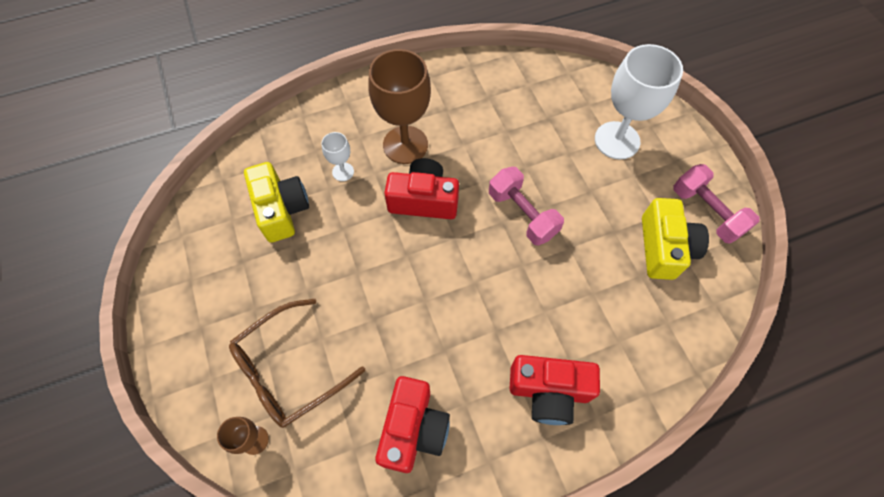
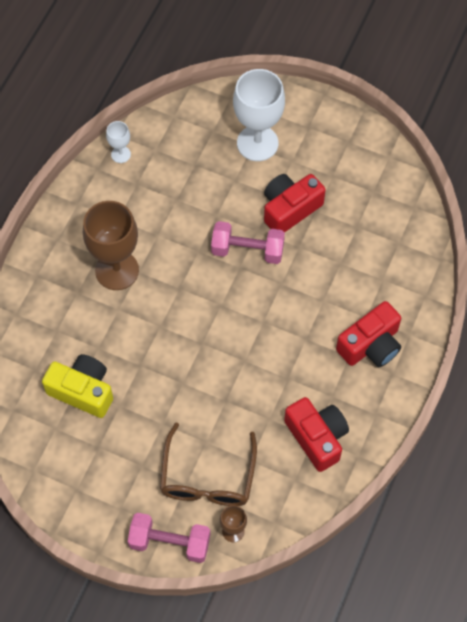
camera: 45 degrees left, 0 degrees up
white goblet [322,132,354,181] -> white goblet moved to [106,121,131,163]
red camera [384,158,459,219] -> red camera moved to [264,174,326,233]
yellow camera [642,198,709,280] -> none
pink dumbbell [673,164,760,244] -> pink dumbbell moved to [128,513,210,563]

